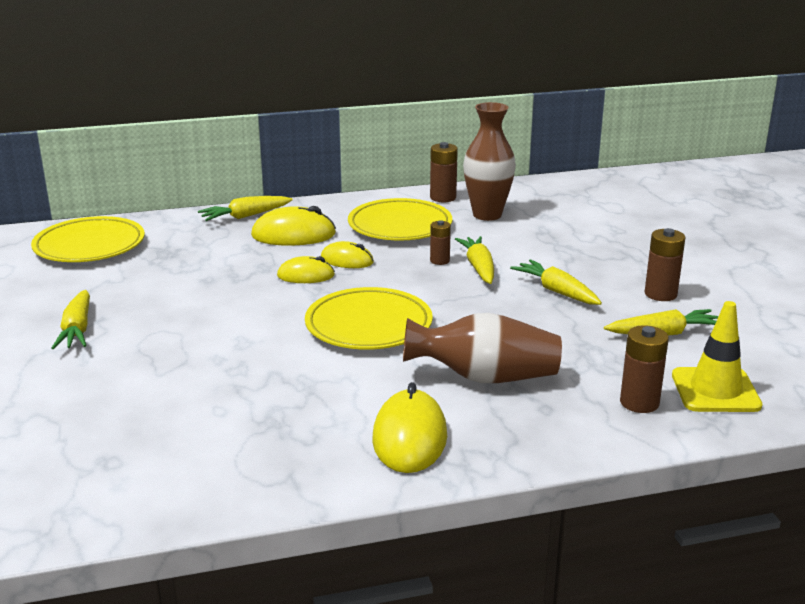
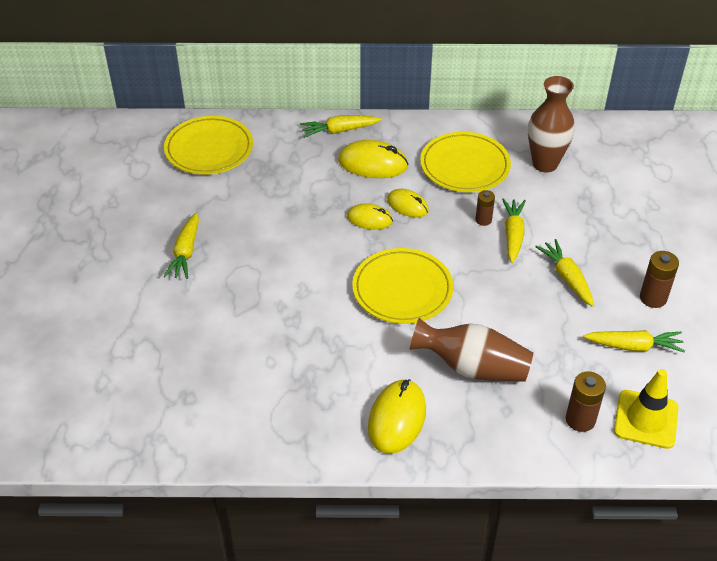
camera: 15 degrees right, 20 degrees up
brown battery [430,142,458,202] -> none

